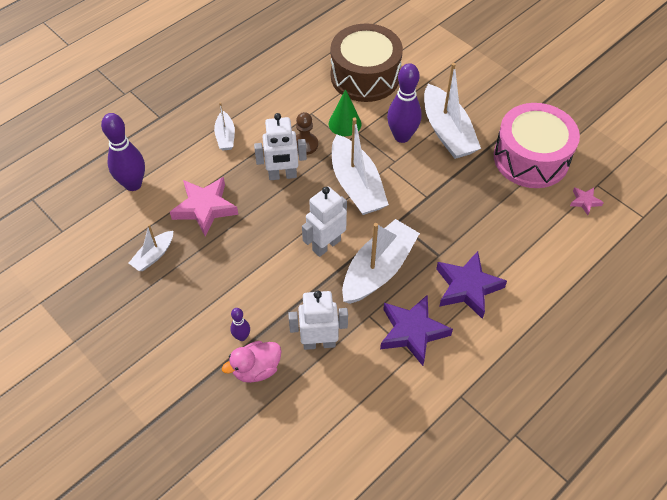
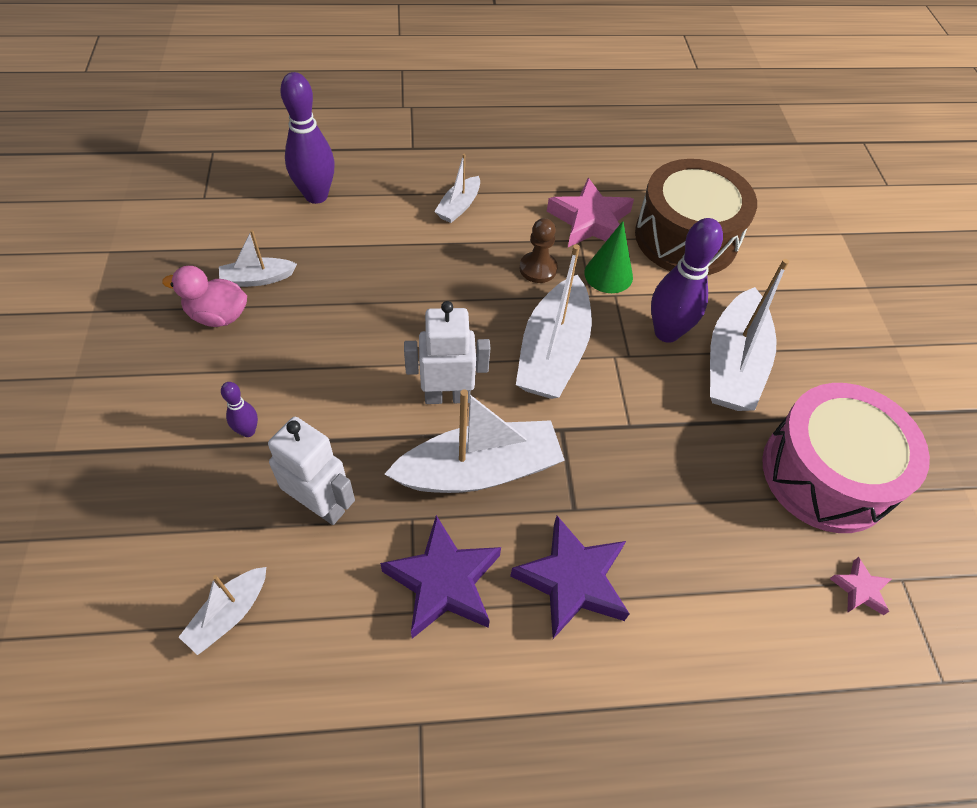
camera: 35 degrees right, 0 degrees up
pink star [170,177,238,237] -> pink star moved to [547,178,634,247]
pink duck [222,341,281,383] -> pink duck moved to [162,266,247,327]
white robot [254,113,307,180] -> none
none -> white boat [179,567,266,655]

